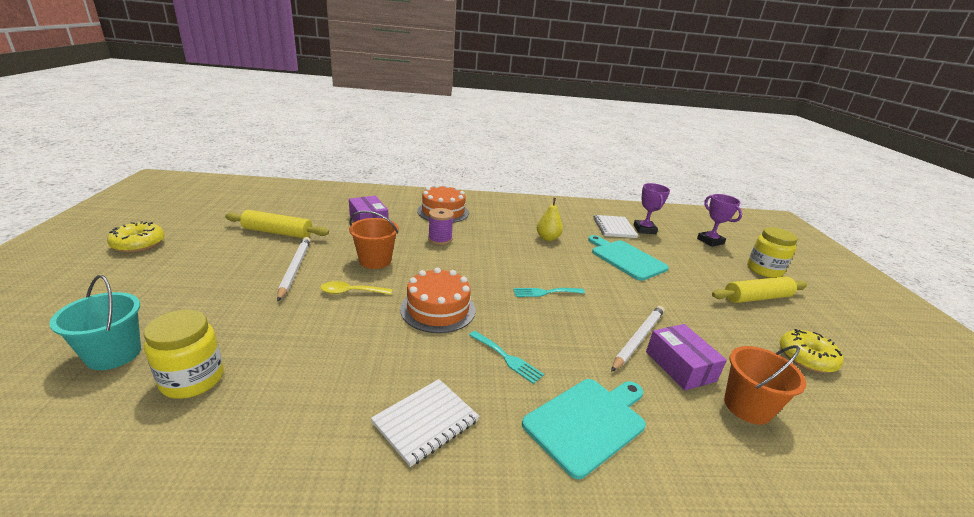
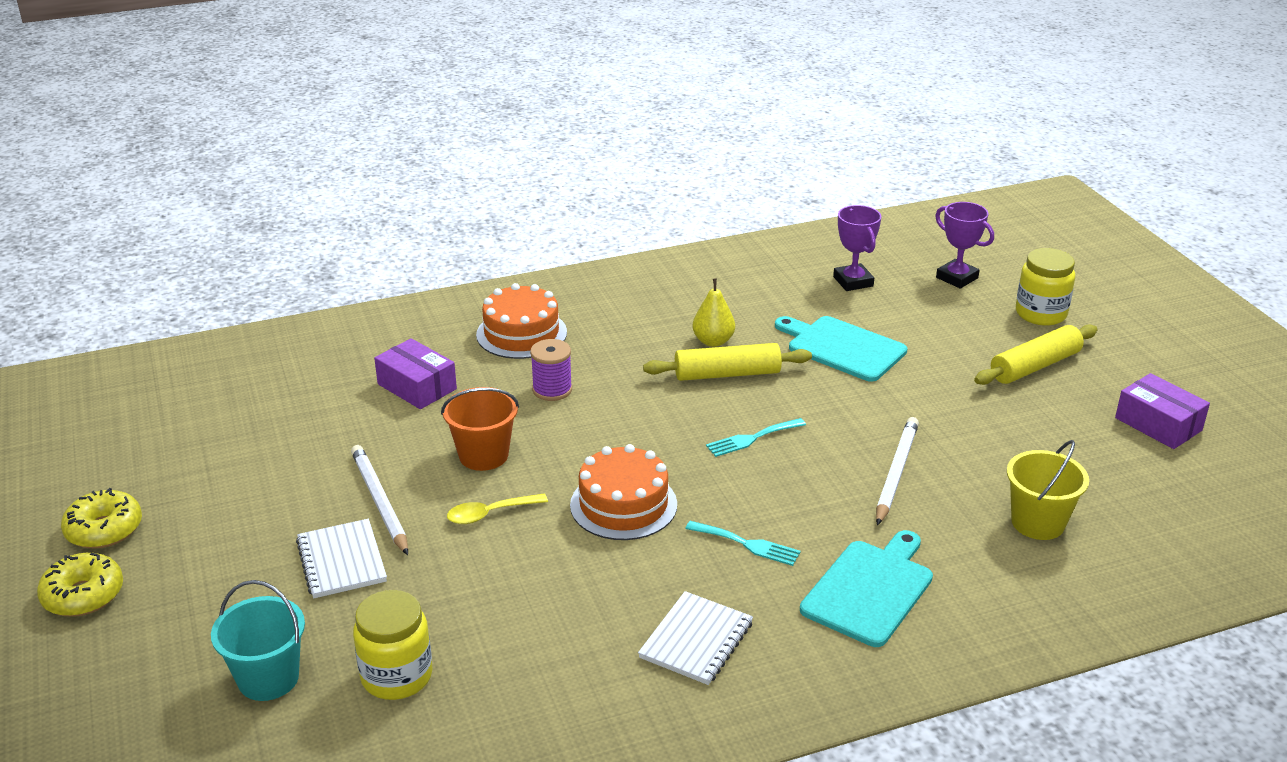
camera: 15 degrees left, 5 degrees up
yellow rolling pin [225,210,329,238] -> yellow rolling pin moved to [643,343,812,381]
white notebook [593,215,638,238] -> white notebook moved to [296,519,387,598]
purple box [646,324,727,390] -> purple box moved to [1115,373,1210,449]
orange bucket [724,345,806,425] -> yellow bucket [1007,440,1089,540]
yellow donut [780,329,844,373] -> yellow donut moved to [37,553,123,617]

